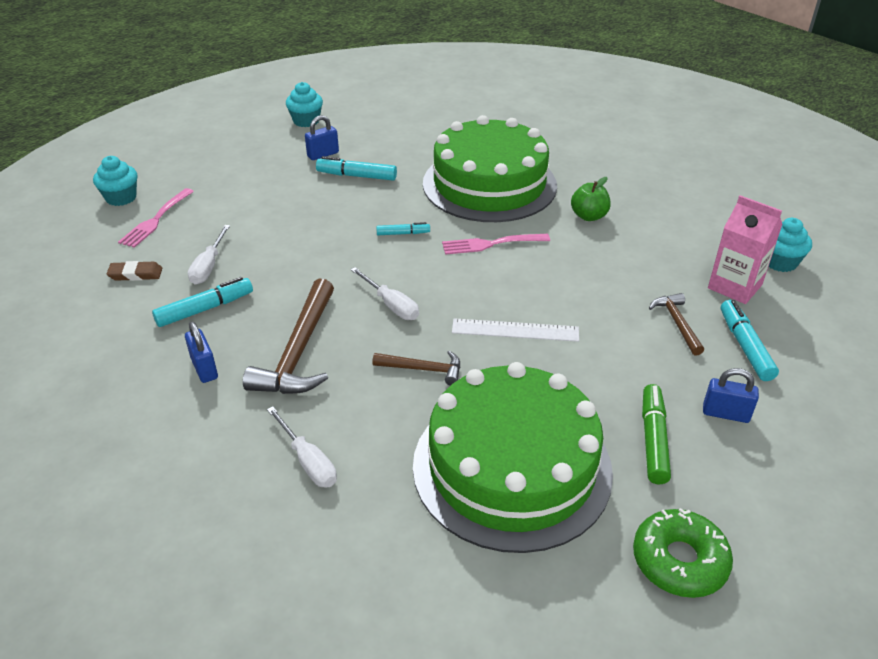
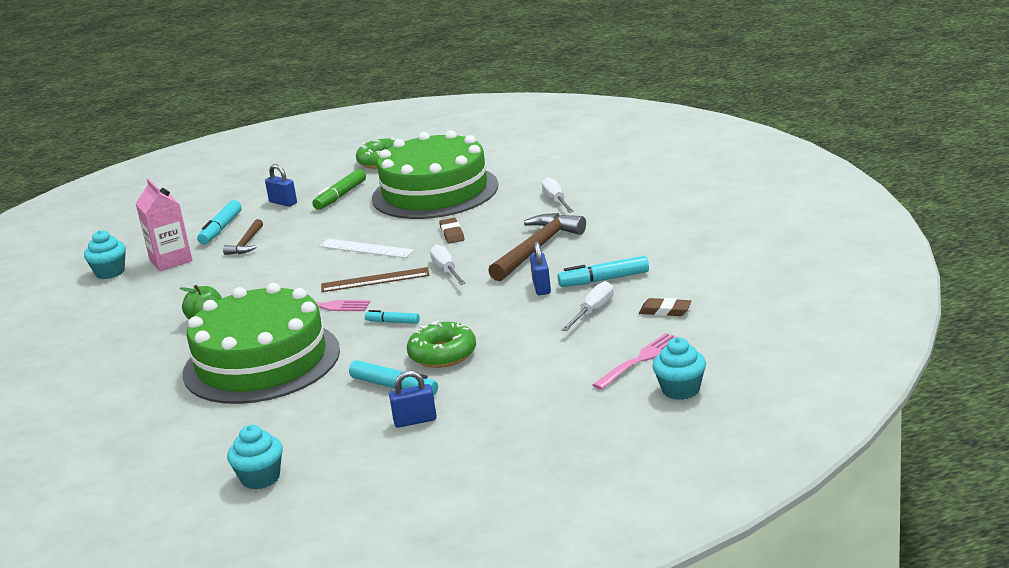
camera: 155 degrees left, 15 degrees down
blue padlock [185,322,218,383] -> blue padlock moved to [530,242,551,295]
turquoise cupcake [286,82,323,127] -> turquoise cupcake moved to [227,425,283,489]
brown hammer [373,351,460,386] -> brown eraser [439,218,464,244]
none -> brown ruler [321,267,429,292]
none -> green donut [407,320,476,368]

